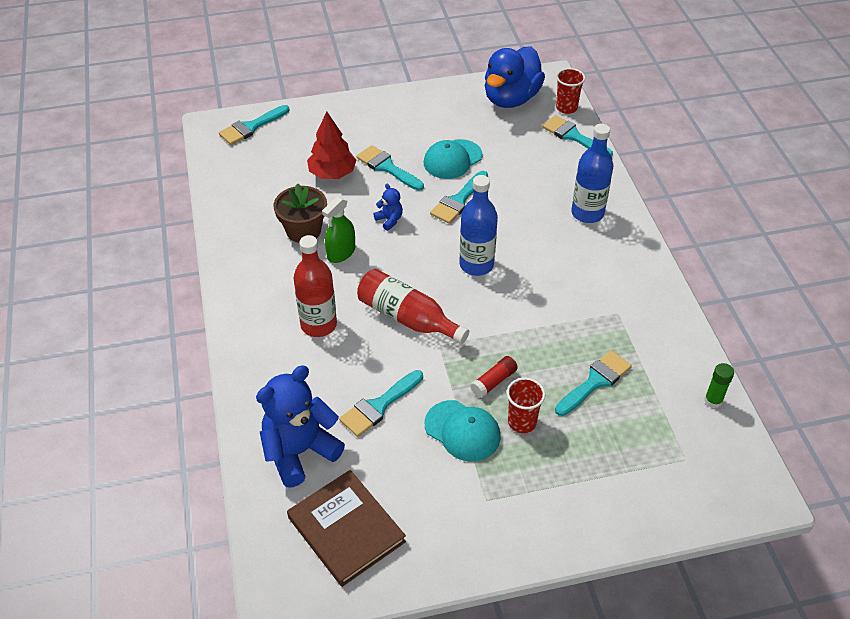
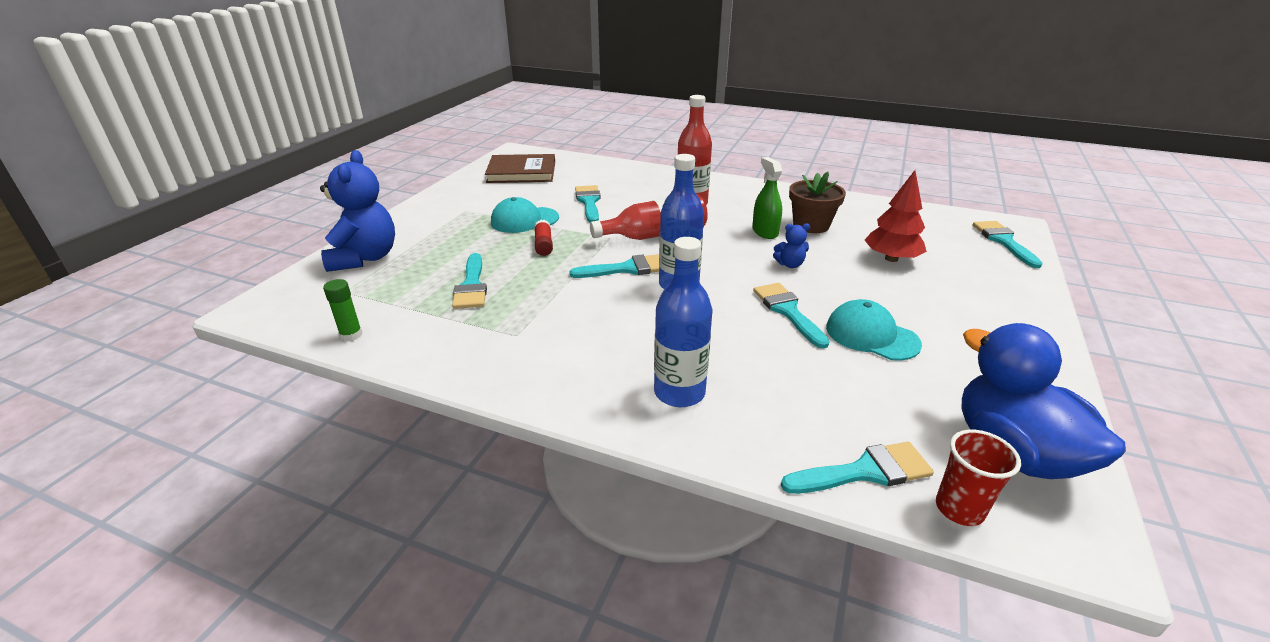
camera: 125 degrees right, 15 degrees down
blue teddy bear [256,365,345,488] -> blue teddy bear moved to [320,150,395,272]
turquoise brush [356,145,424,191] -> turquoise brush moved to [569,254,659,278]
turquoise cap [424,139,482,179] -> turquoise cap turned 45 degrees counterclockwise [826,299,922,361]
red cup [507,378,545,433] -> none

